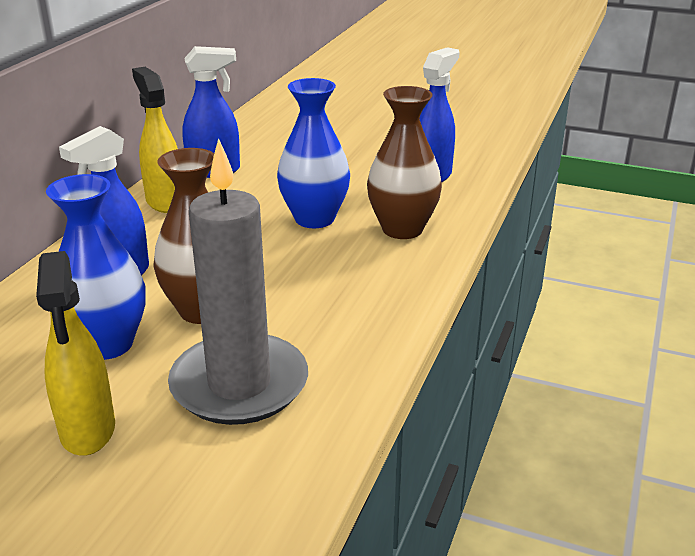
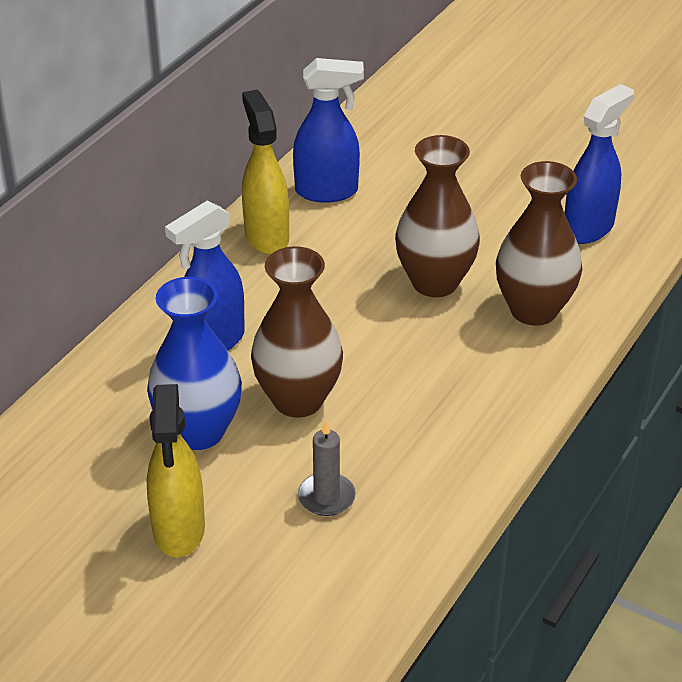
camera: 10 degrees right, 10 degrees up
grey candle [168,138,308,425] -> grey candle [298,420,356,516], size x0.42
blue vase [277,78,350,228] -> brown vase [395,135,480,297]

